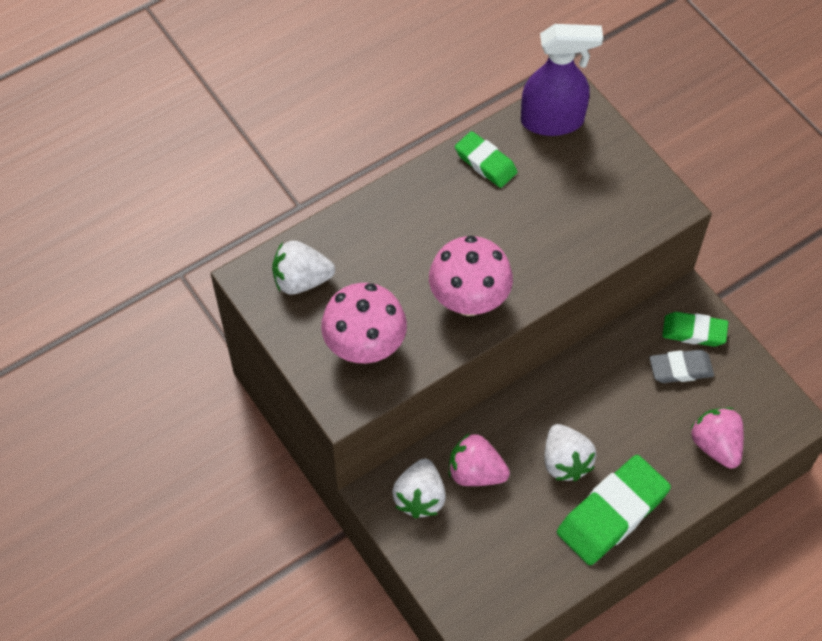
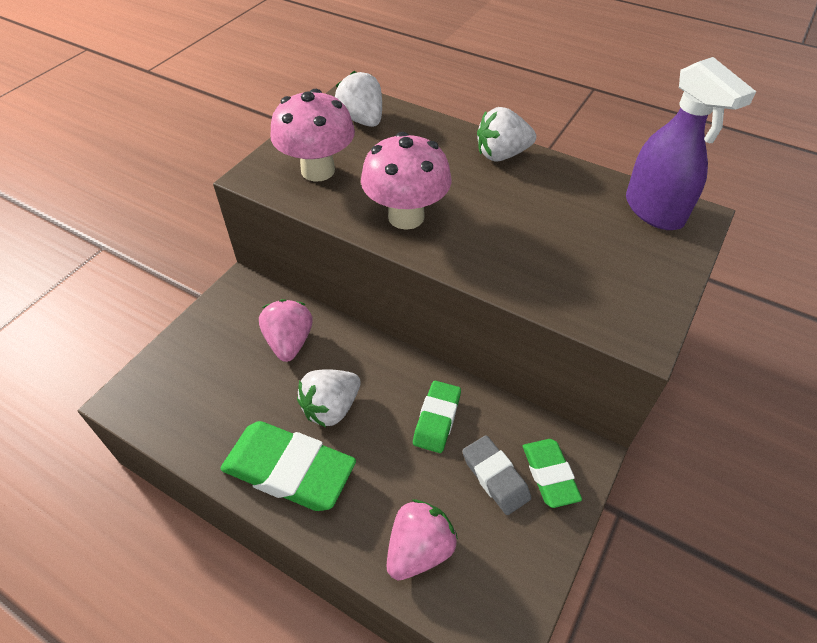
camera: 65 degrees right, 10 degrees down
white strawberry [392,459,446,518] -> white strawberry moved to [477,107,536,162]
green eraser [455,131,518,188] -> green eraser moved to [413,381,461,453]

